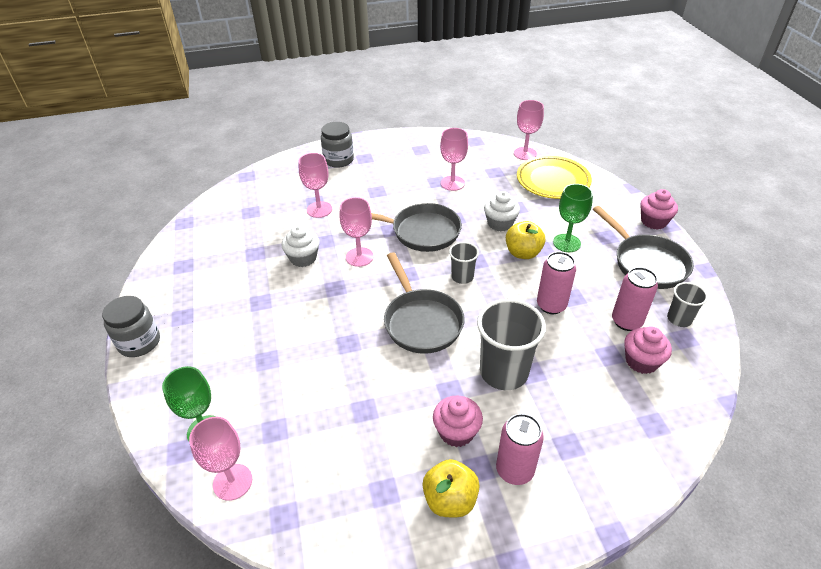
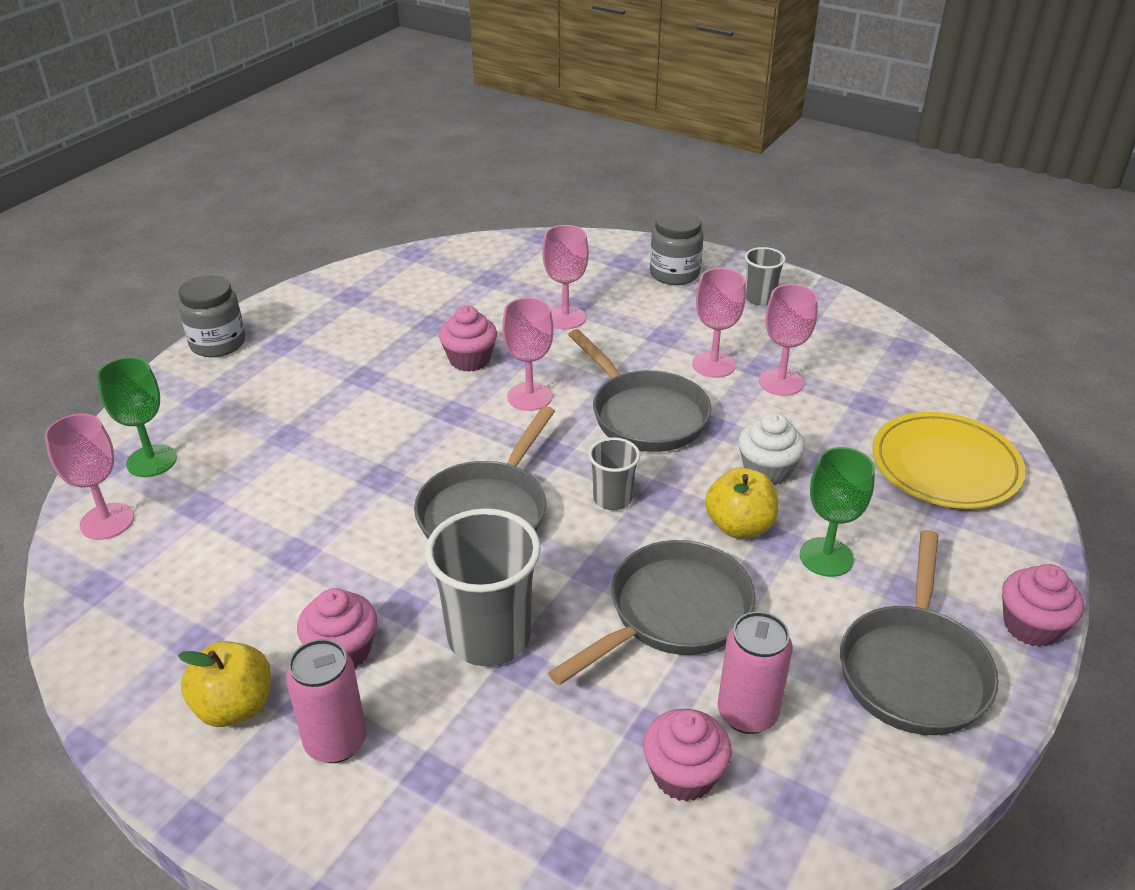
camera: 45 degrees right, 5 degrees down
white cupcake [282,225,319,267] -> pink cupcake [439,306,497,372]
pink goblet [514,100,544,160] -> pink goblet moved to [692,268,746,378]
pink can [537,252,576,314] -> grey pan [548,540,756,685]
grey cup [667,282,708,327] -> grey cup moved to [745,247,786,305]

